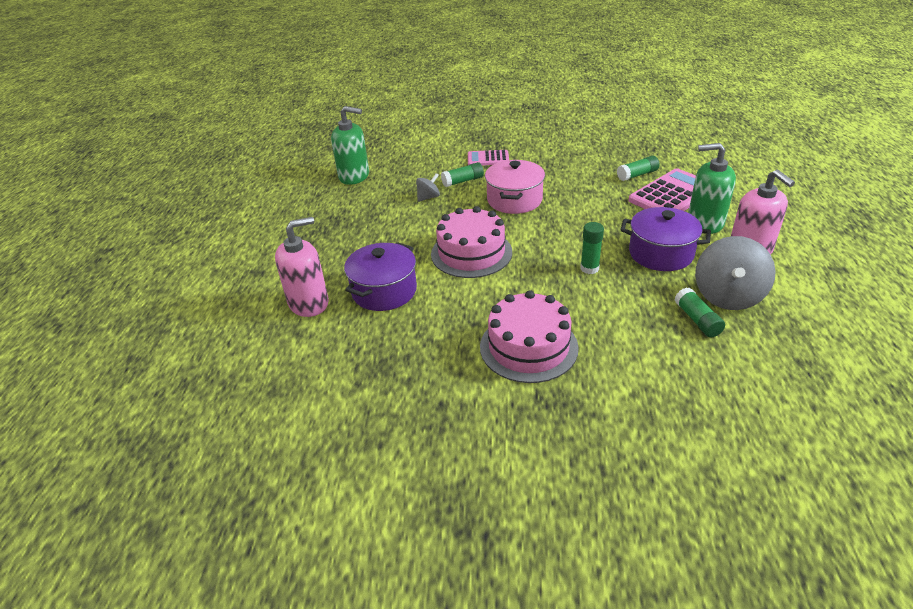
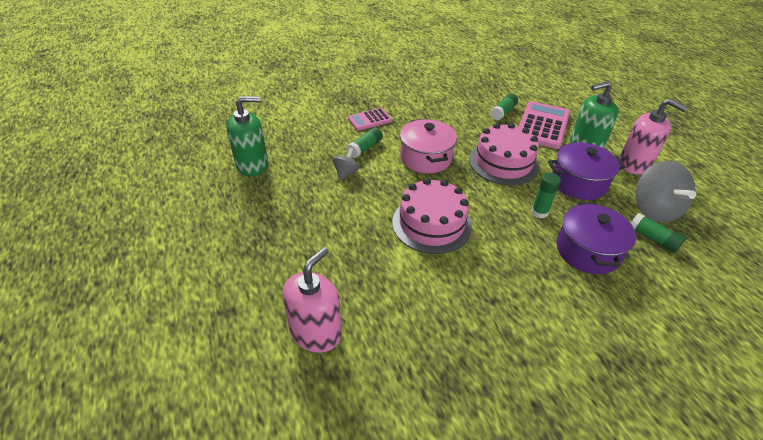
camera: 30 degrees left, 5 degrees up
purple pot [344,242,417,311] -> purple pot moved to [557,202,636,274]
pink cake [480,290,579,383] -> pink cake moved to [469,123,539,185]

